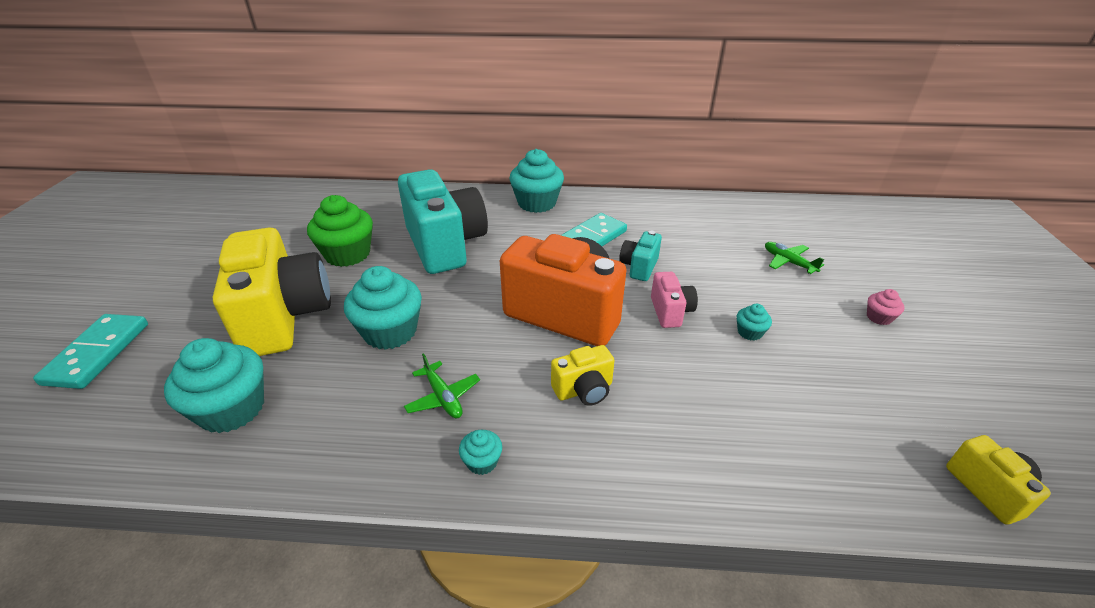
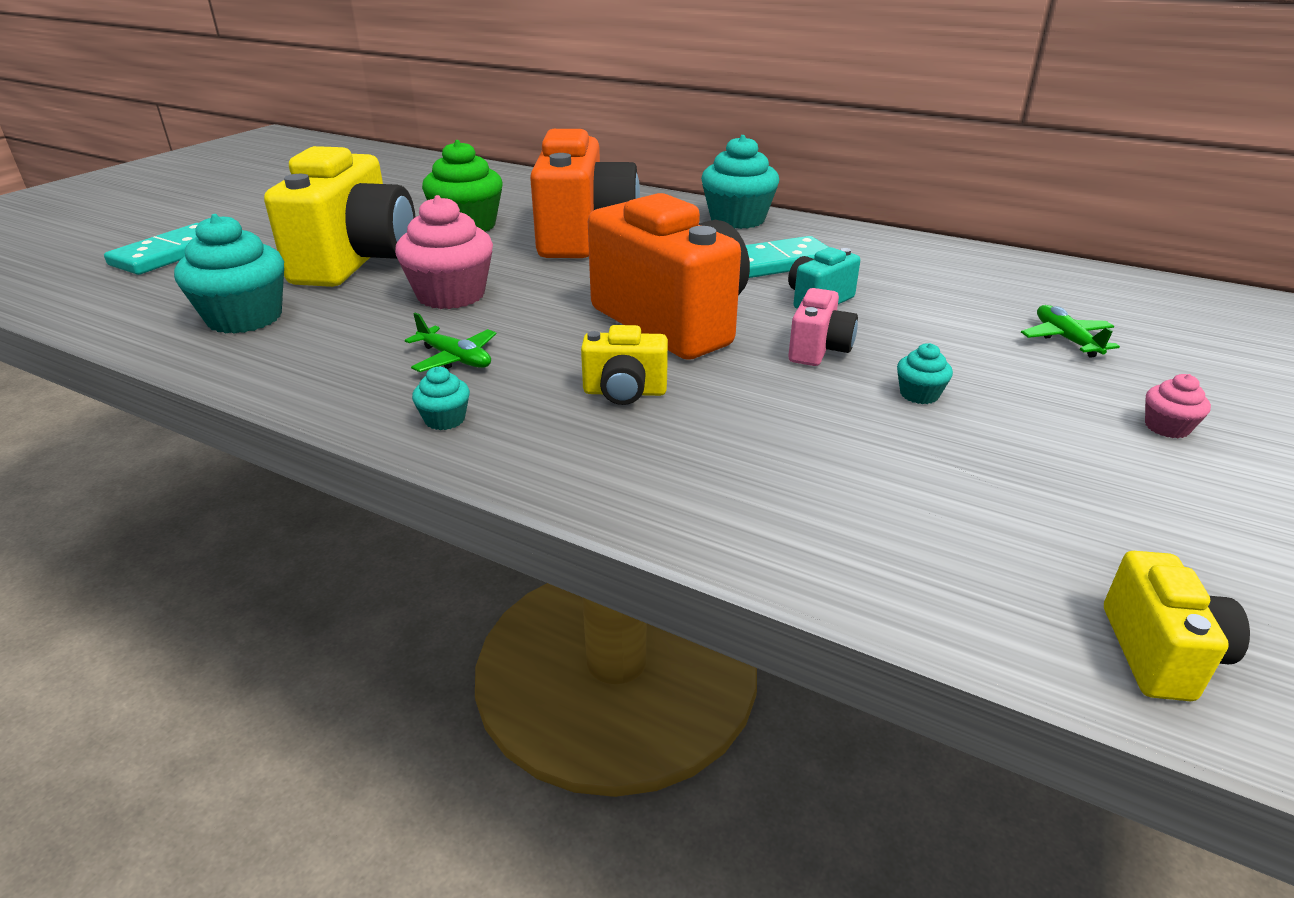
camera: 25 degrees right, 5 degrees down
turquoise cupcake [344,266,422,350] -> pink cupcake [395,195,493,309]
turquoise camera [398,169,488,274] -> orange camera [530,129,640,258]
green plane [404,353,480,418] -> green plane turned 45 degrees counterclockwise [405,313,496,372]

